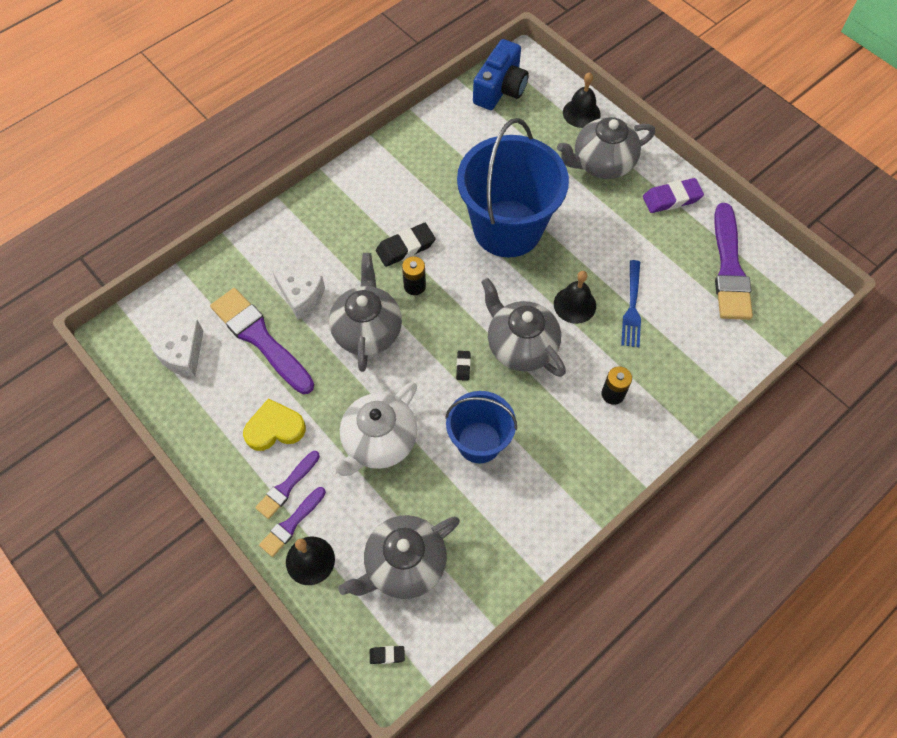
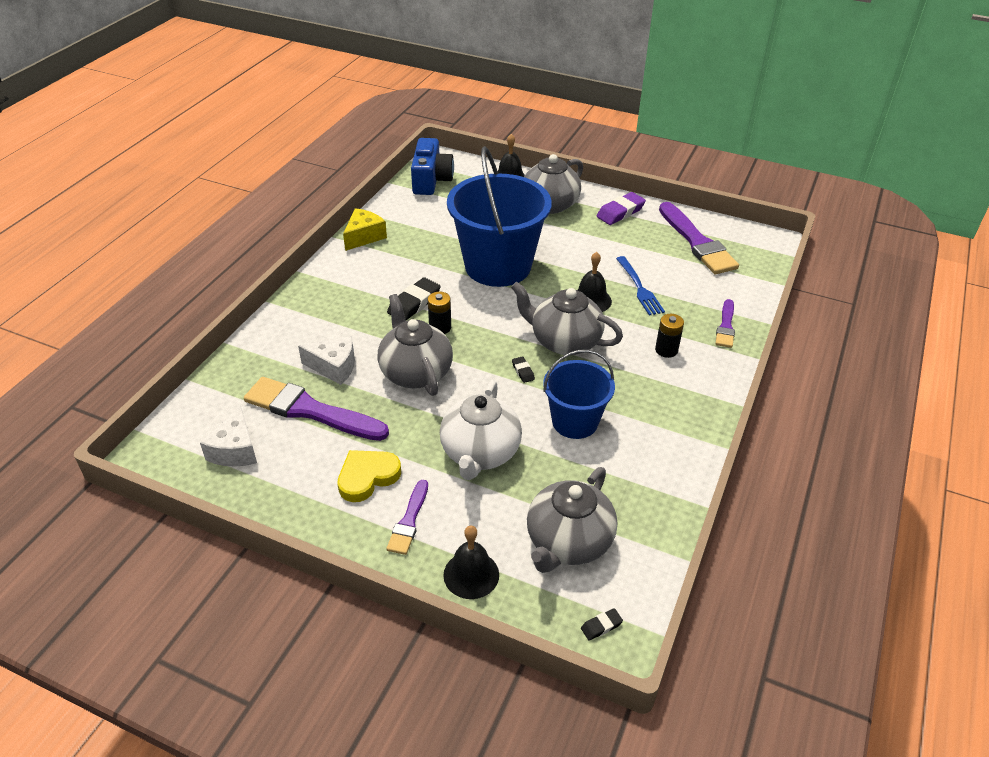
camera: 25 degrees left, 20 degrees down
purple brush [259,487,326,557] -> purple brush moved to [715,299,735,348]
none -> yellow cheese [343,208,387,251]

